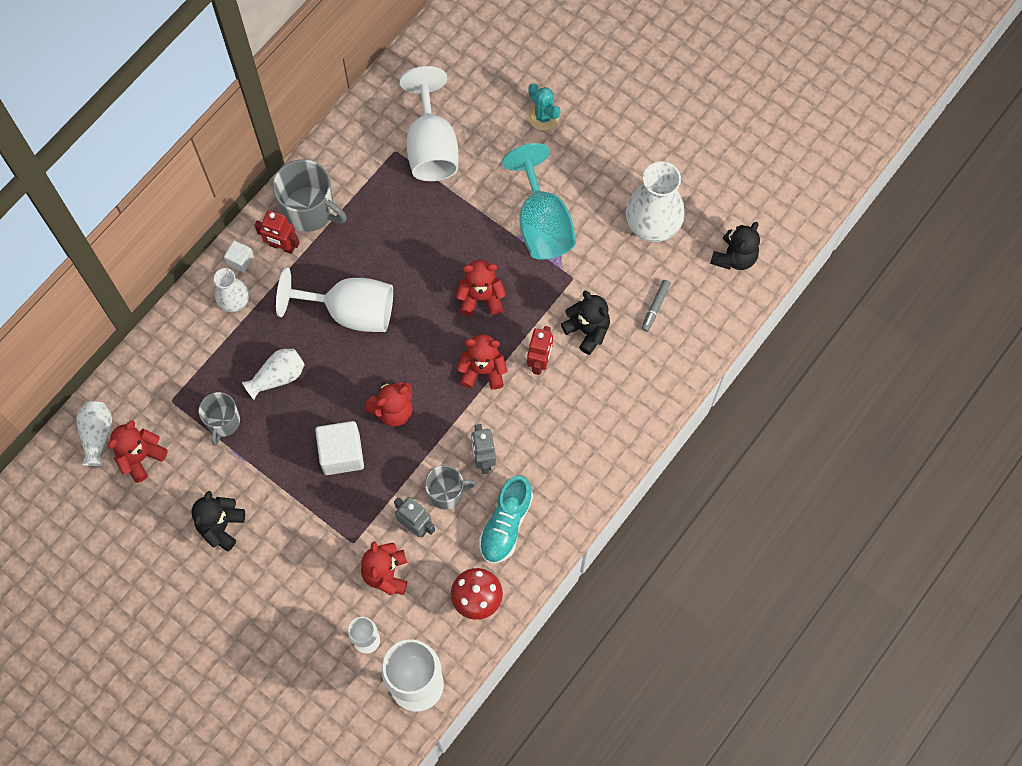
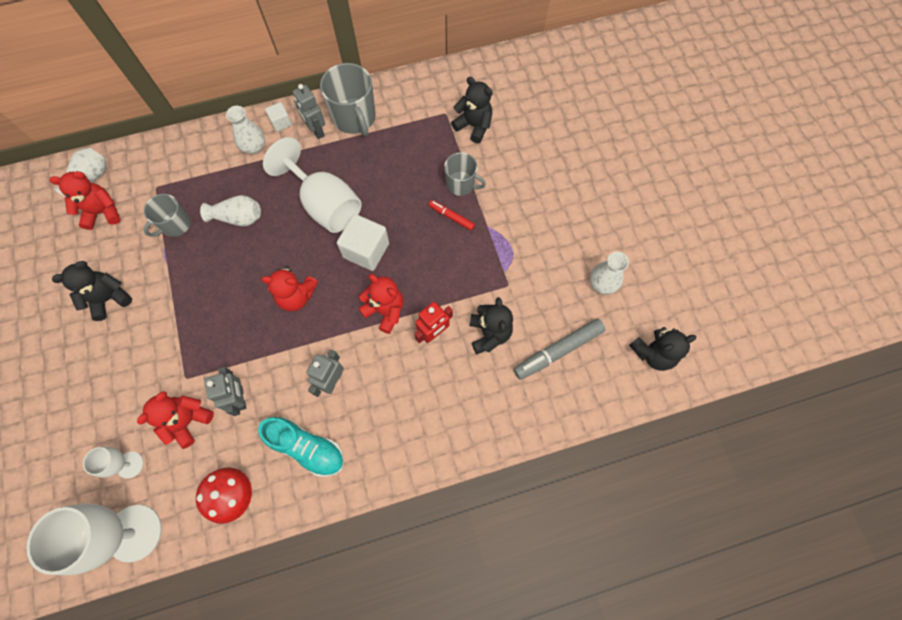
camera: 35 degrees right, 0 degrees up
red robot [254,210,300,254] -> grey robot [293,84,325,139]
white cube [315,421,364,475] -> white cube moved to [337,214,389,271]
white goblet [399,66,458,181] -> black teddy bear [451,77,493,143]
grey mug [425,465,477,509] -> grey mug moved to [444,152,486,196]
red teddy bear [456,260,506,316] -> none
turquoise shoe [479,475,533,564] -> turquoise shoe turned 120 degrees counterclockwise [258,417,344,477]
turquoise goblet [502,143,576,260] -> none
turquoise cactus [528,83,561,130] -> none
white vase [626,161,685,242] -> white vase [590,252,629,295], size x0.57
grey marker [642,280,671,332] -> grey marker [514,318,606,380], size x1.81
none -> red marker [429,200,475,231]

